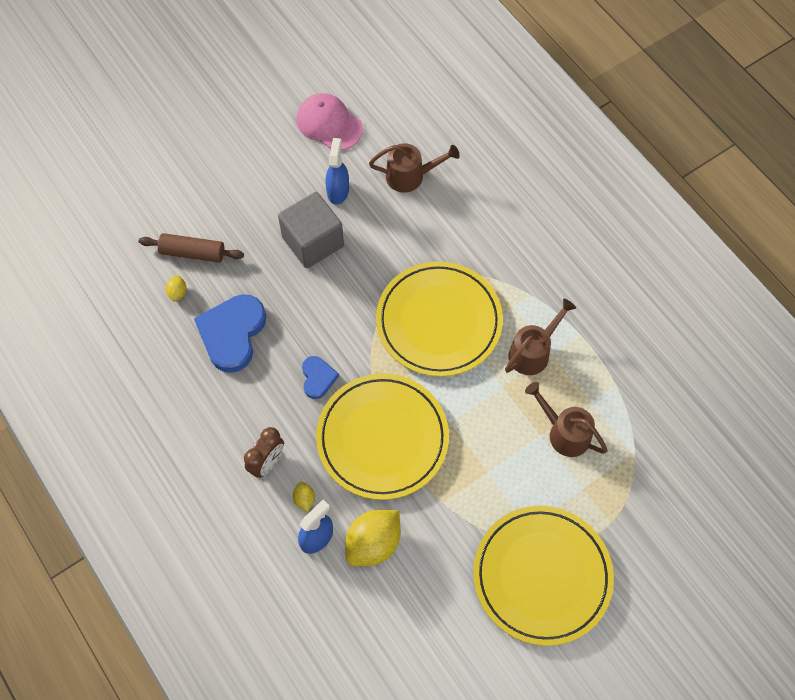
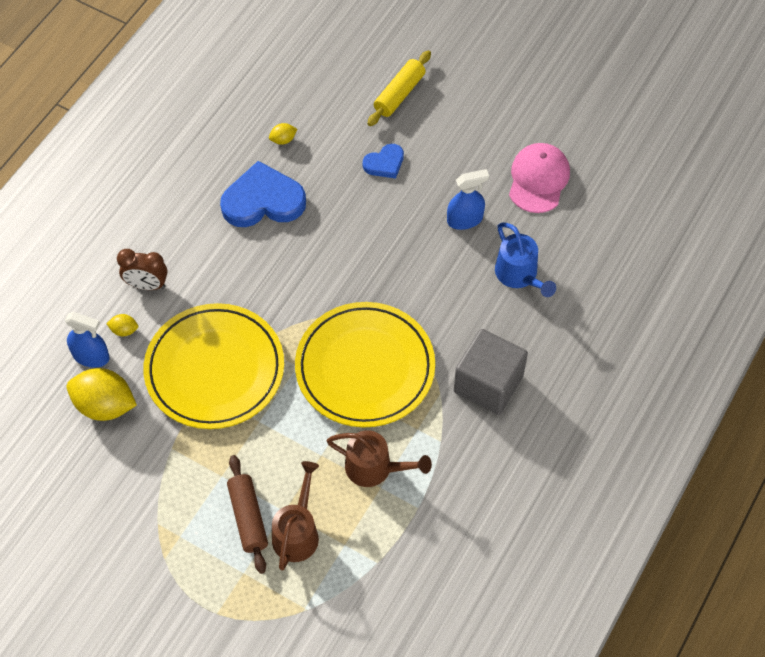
camera: 65 degrees right, 5 degrees down
brown rolling pin [139,233,244,263] -> brown rolling pin moved to [227,455,268,574]
grey cube [278,192,344,268] -> grey cube moved to [454,329,528,415]
yellow lemon [293,482,315,512] -> yellow lemon turned 45 degrees clockwise [106,314,138,337]
blue heart [302,356,339,399] -> blue heart moved to [363,144,404,179]
brown watering can [369,143,460,193] -> blue watering can [495,223,556,297]
yellow plate [473,506,614,646] -> none
none -> yellow rolling pin [367,50,431,126]

